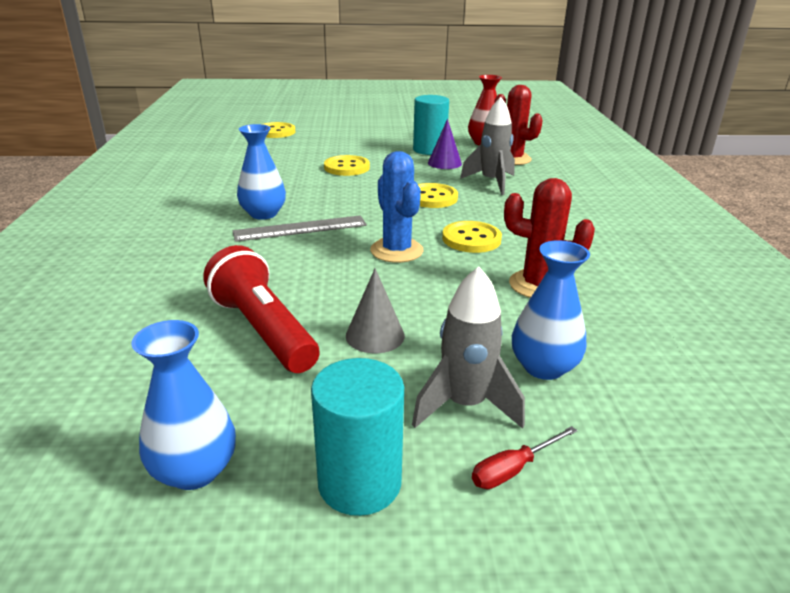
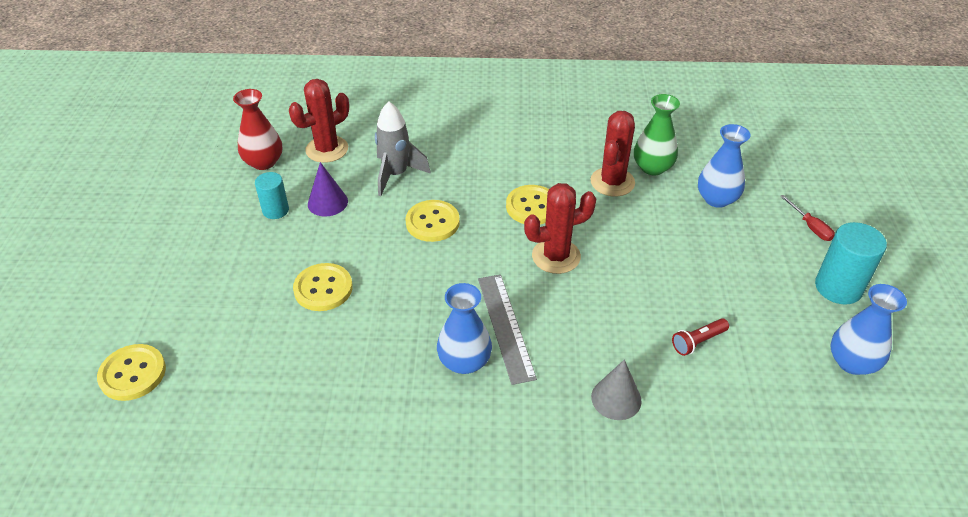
camera: 85 degrees left, 15 degrees up
red flashlight [203,245,319,373] -> red flashlight [672,318,729,356], size x0.47
grey cone [346,268,405,353] -> grey cone moved to [591,359,642,420]
blue cactus [370,151,424,263] -> red cactus [524,183,596,274]
grey rocket [412,266,525,429] -> none
turquoise cylinder [413,95,449,155] -> turquoise cylinder [255,172,289,219], size x0.63
none -> green vase [634,94,680,176]

